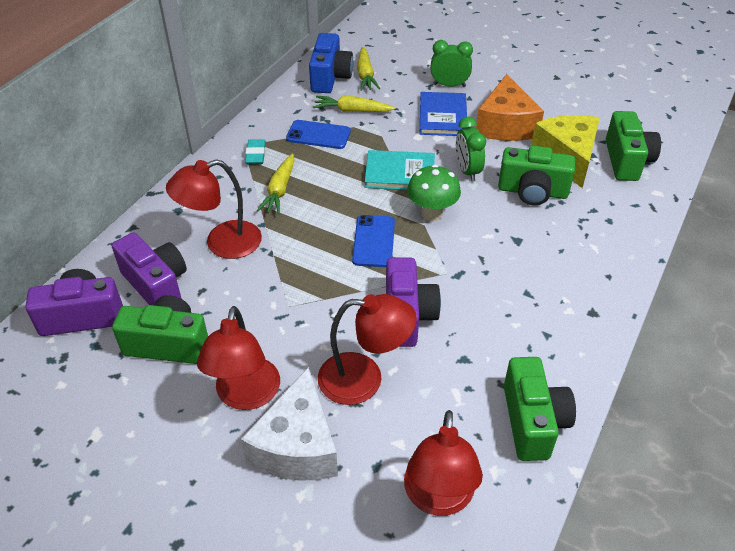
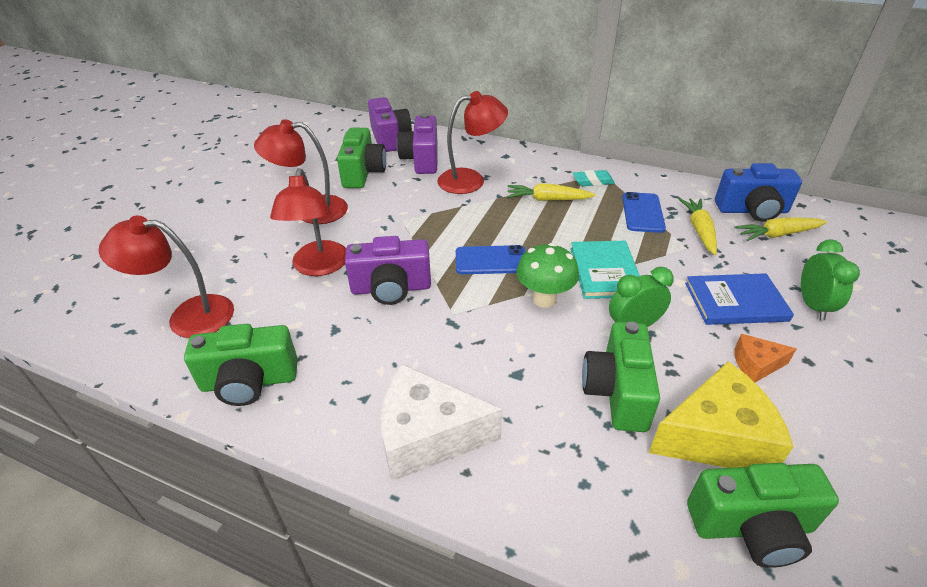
camera: 85 degrees right, 5 degrees down
purple camera [112,232,187,305] -> purple camera turned 135 degrees clockwise [397,113,438,174]
red lamp [166,159,262,259] -> red lamp turned 105 degrees clockwise [437,91,508,194]
white cheese [241,367,338,481] -> white cheese moved to [381,364,503,481]
orange cheese [476,74,544,141] -> orange cheese [734,334,797,382], size x0.50

